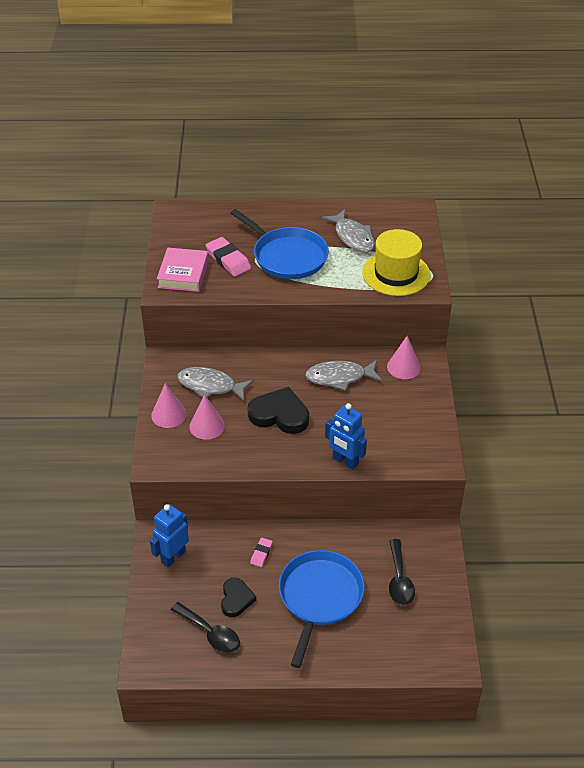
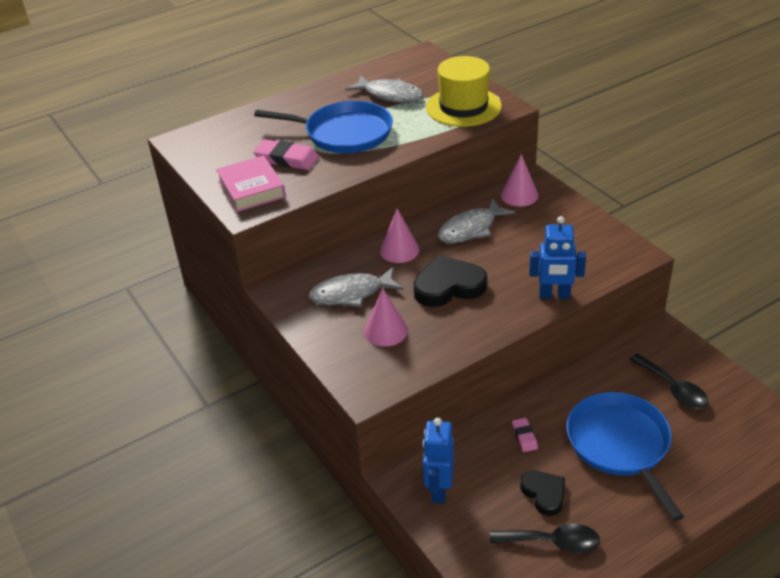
camera: 30 degrees left, 5 degrees down
pink cone [151,383,187,428] -> pink cone moved to [380,209,420,263]

